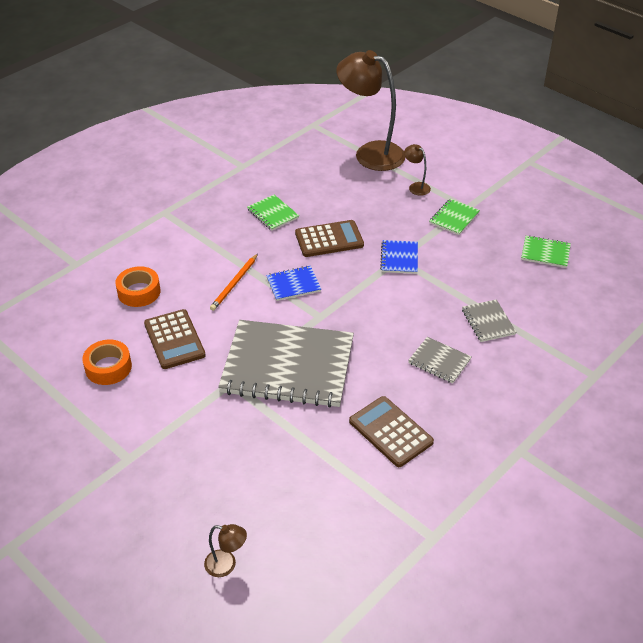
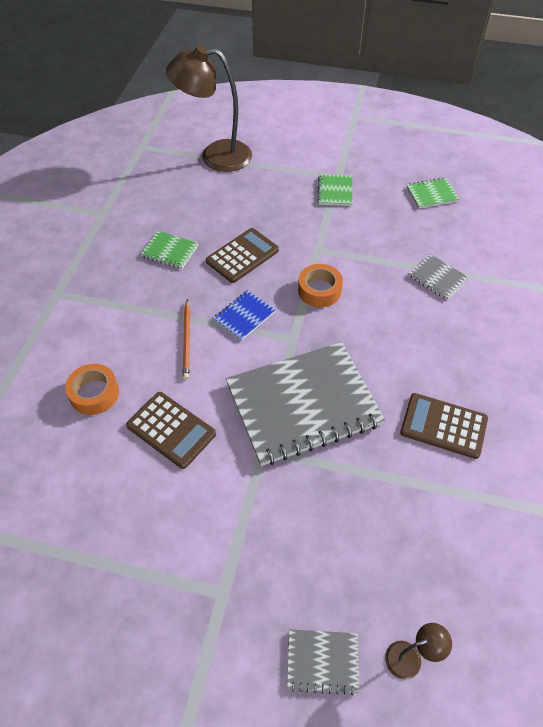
camera: 30 degrees left, 10 degrees up
orange tape [82,340,132,385] -> orange tape moved to [298,264,343,307]
blue notebook [380,240,418,274] -> none
brown lamp [404,144,431,196] -> none
grey notebook [408,337,472,383] -> grey notebook moved to [287,629,359,695]

